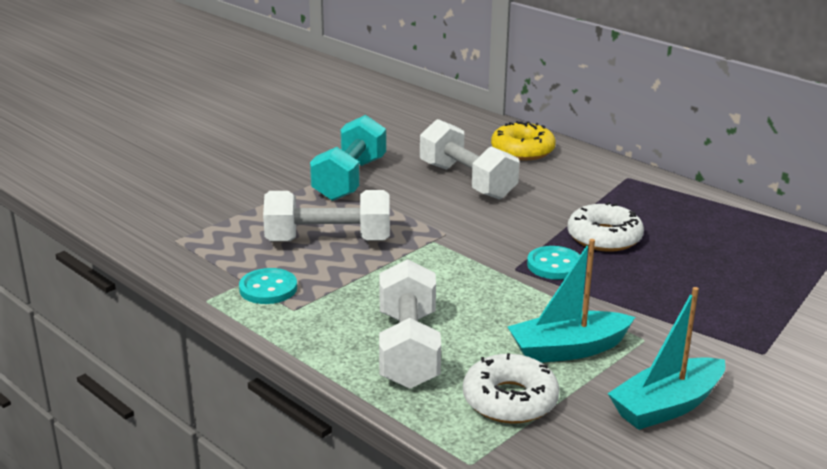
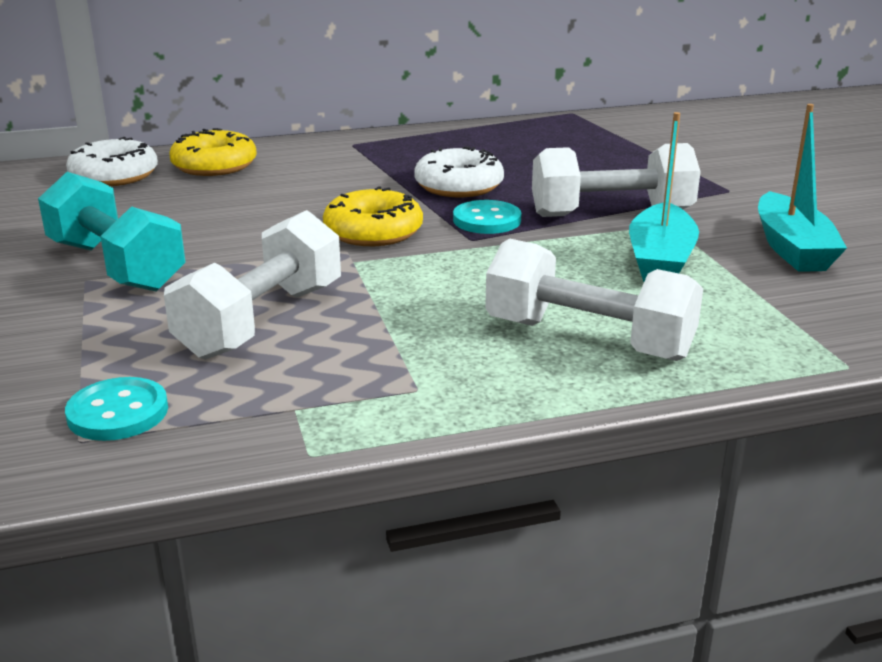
camera: 60 degrees left, 0 degrees up
turquoise button [239,268,297,304] -> turquoise button moved to [65,377,168,441]
white dumbbell [420,119,519,200] -> white dumbbell moved to [532,143,701,217]
white donut [463,353,560,423] -> white donut moved to [66,137,158,186]
none -> yellow donut [323,186,423,246]

